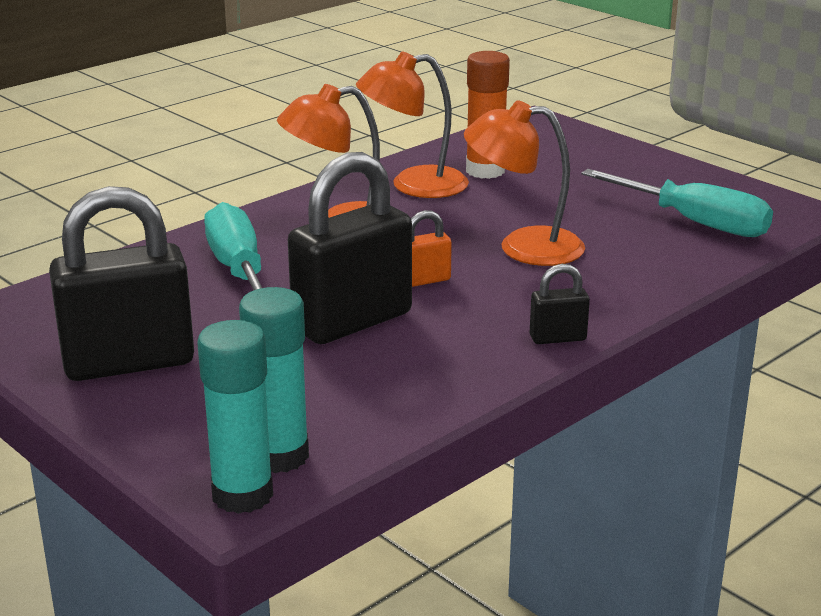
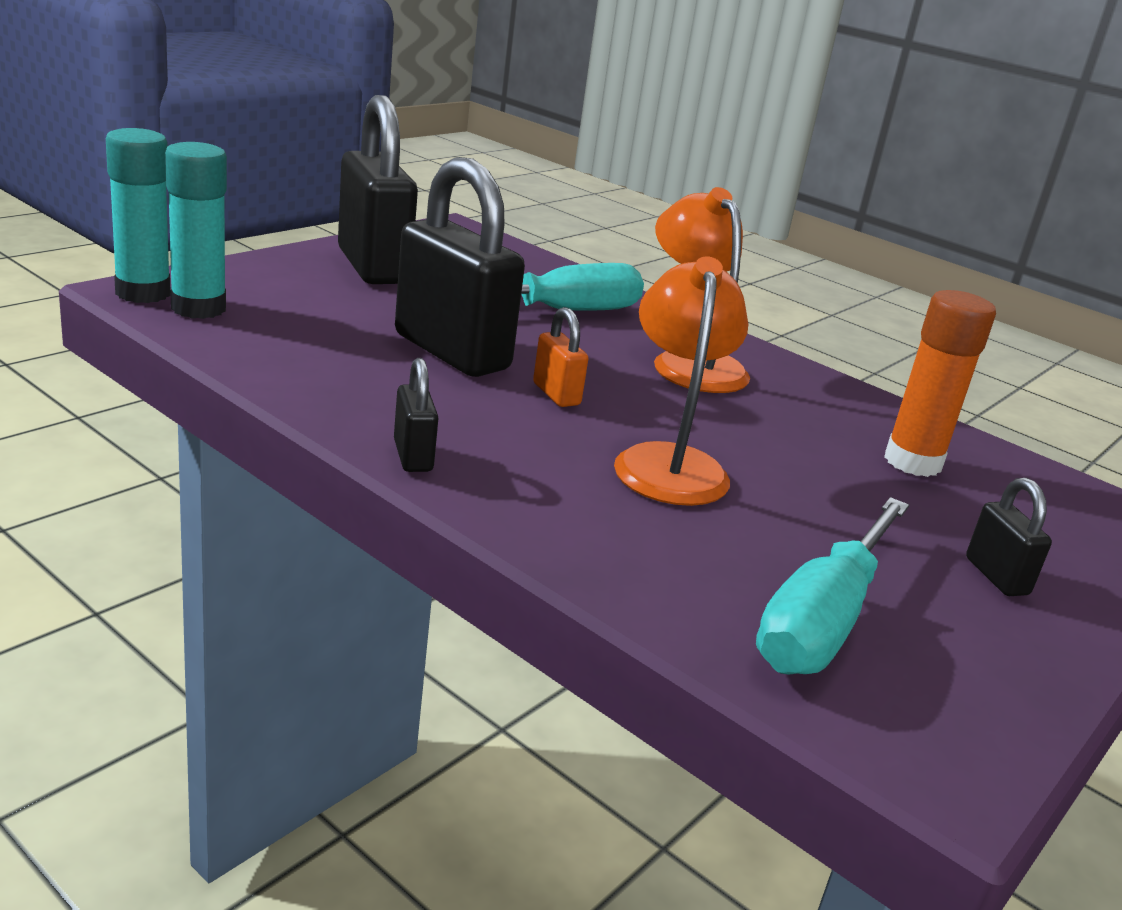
camera: 80 degrees right, 0 degrees up
orange lamp [356,51,469,198] -> none
none -> black padlock [966,478,1052,596]

